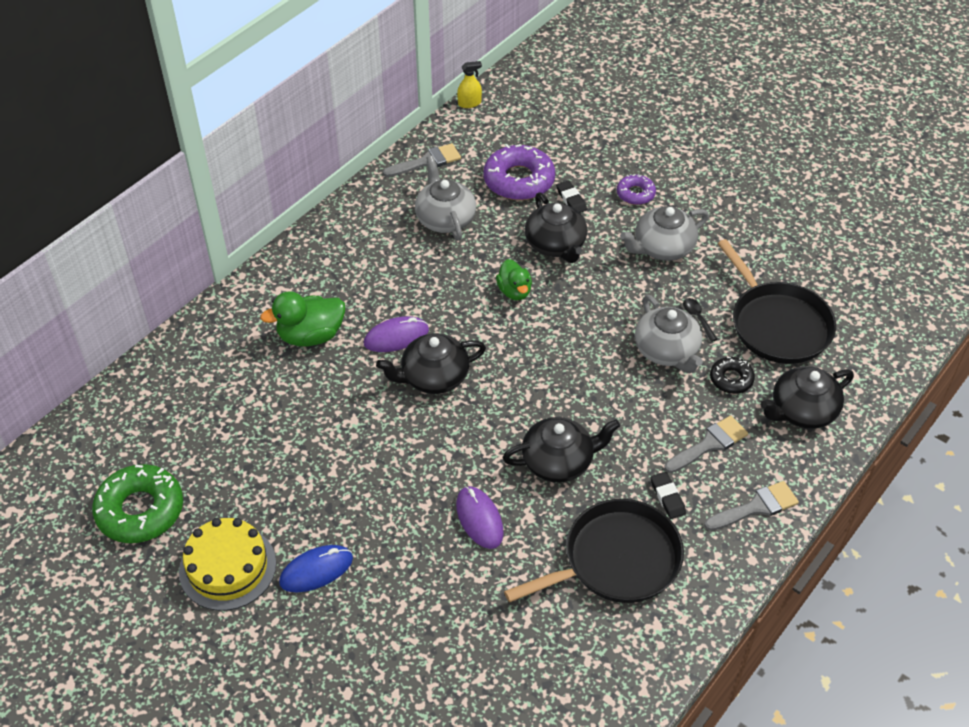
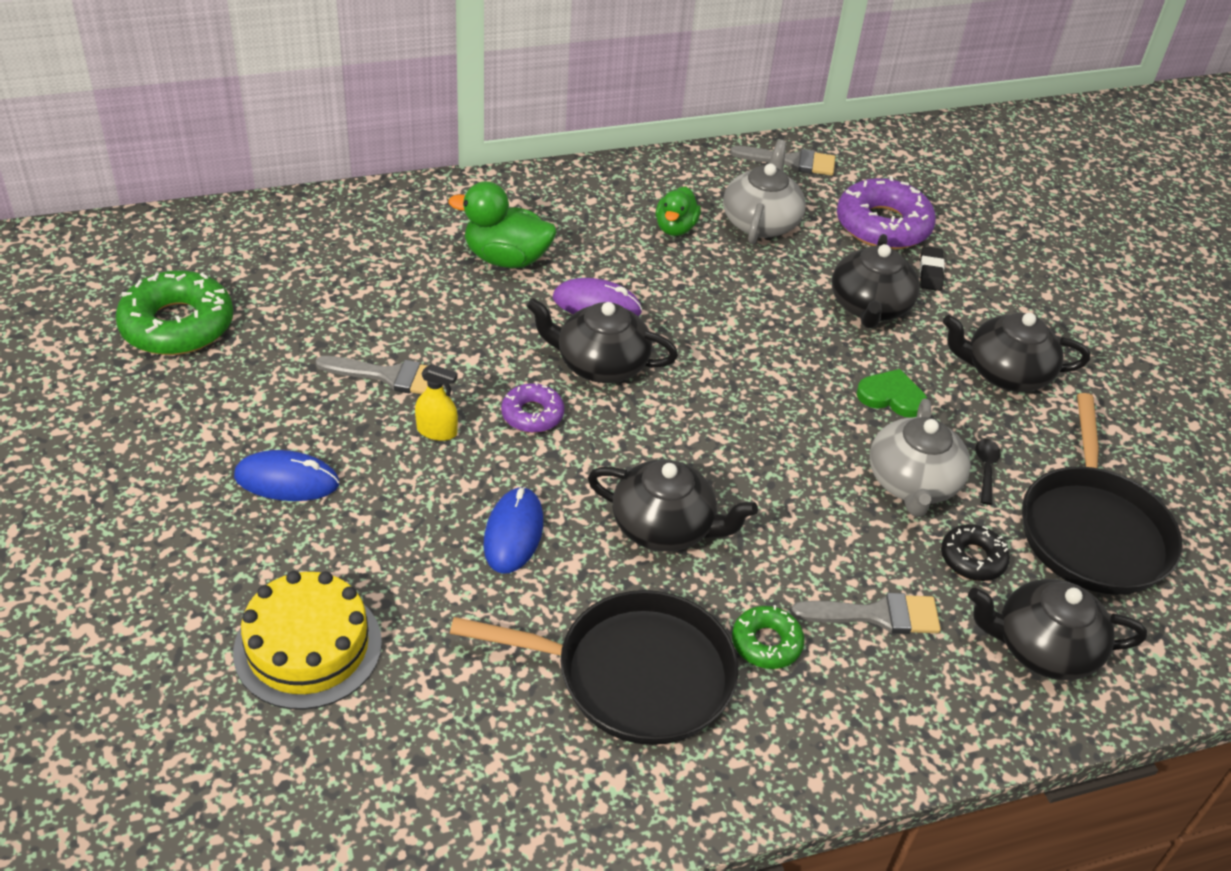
camera: 30 degrees right, 5 degrees down
yellow cake [179,518,276,611] -> yellow cake moved to [233,571,382,710]
purple mouse [456,486,504,549] -> blue mouse [483,487,543,573]
yellow spray bottle [457,61,482,108] -> yellow spray bottle moved to [415,364,458,441]
green duck [496,259,532,300] -> green duck moved to [656,186,701,236]
purple donut [617,174,656,205] -> purple donut moved to [501,382,564,433]
grey teapot [620,206,709,261] -> black teapot [943,313,1090,392]
black eraser [651,472,686,519] -> green donut [732,605,805,669]
grey brush [704,481,799,531] -> grey brush moved to [316,356,428,394]
none -> green heart [857,369,927,418]

